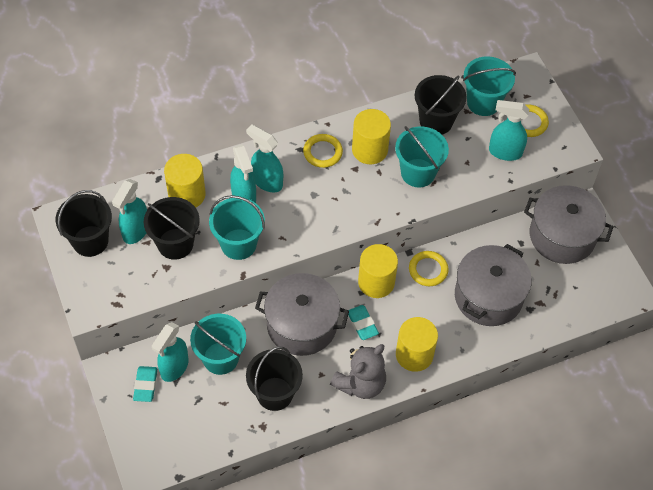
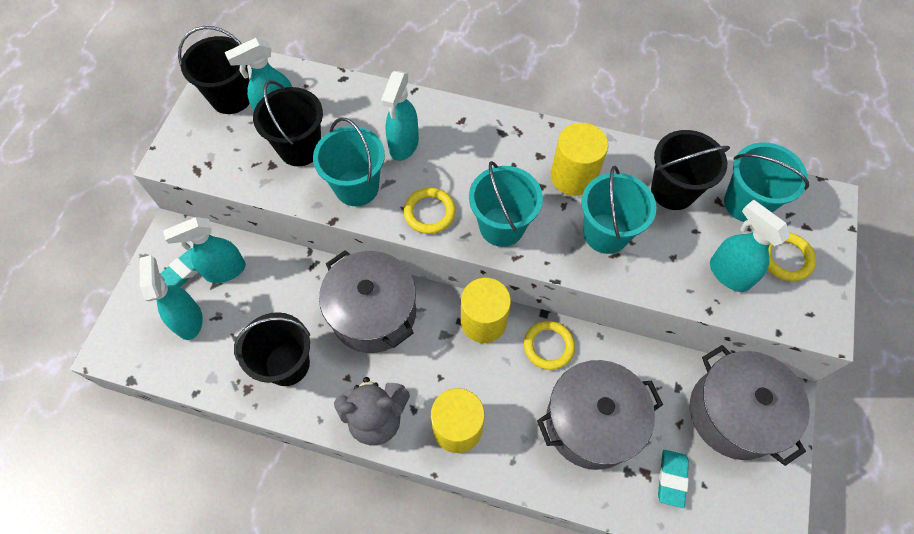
camera: 40 degrees right, 5 degrees up
yellow cylinder [164,154,206,208] -> none
turquoise bucket [190,314,246,375] -> turquoise bucket moved to [469,161,543,247]
turquoise spray bottle [246,124,283,192] -> turquoise spray bottle moved to [139,255,203,340]
yellow ring [303,134,343,168] -> yellow ring moved to [404,188,456,234]
turquoise eraser [348,305,379,340] -> turquoise eraser moved to [658,450,689,508]

